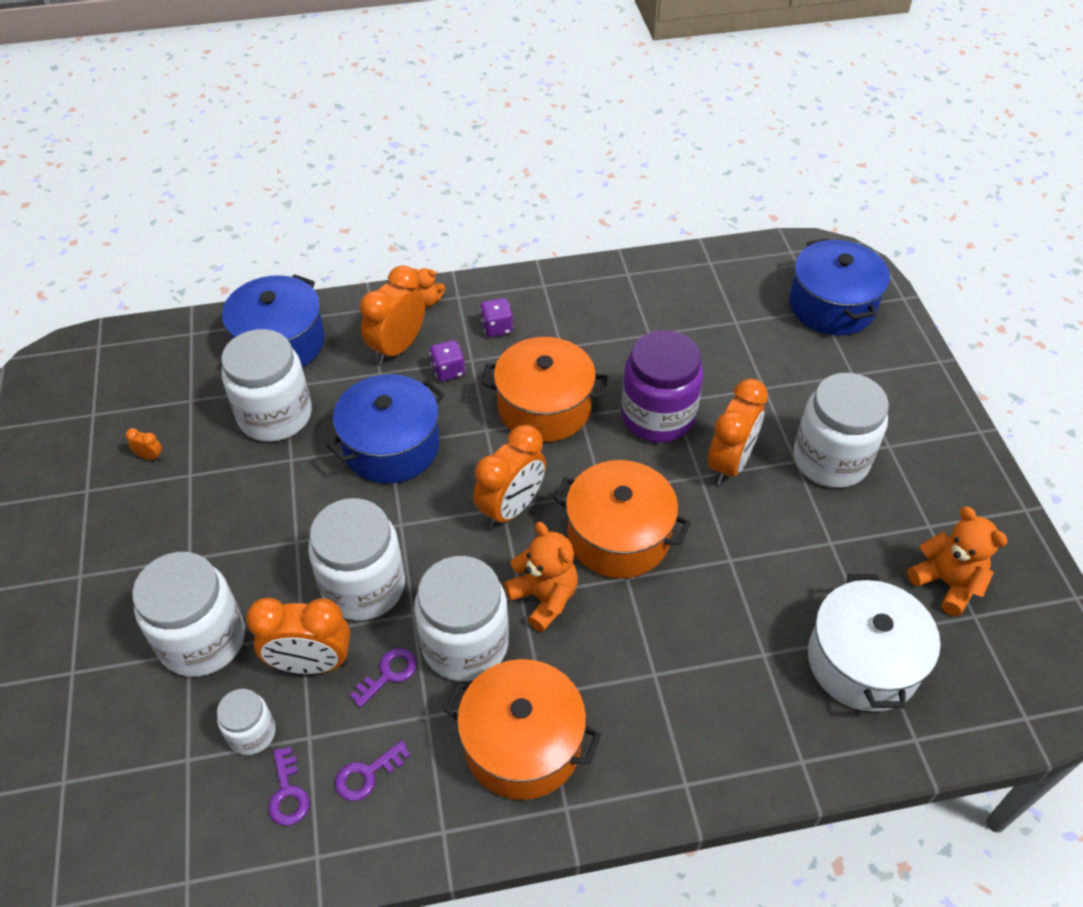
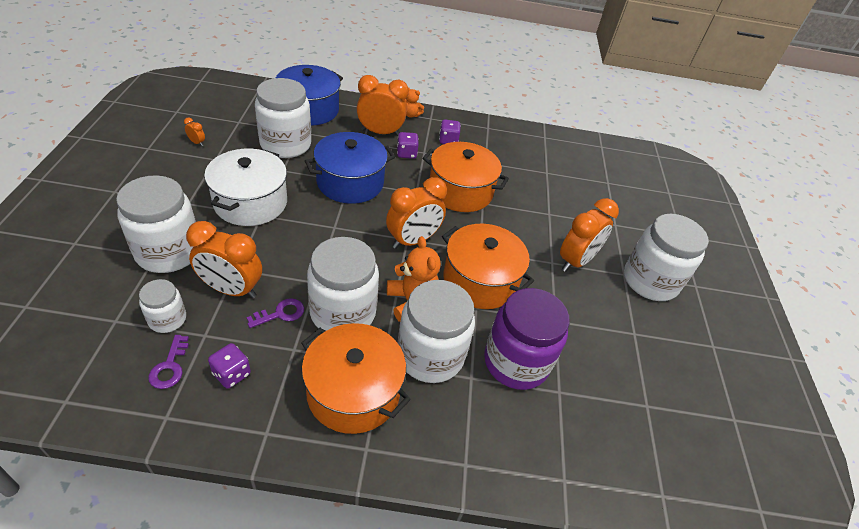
camera: 10 degrees right, 5 degrees down
white jar [308,498,405,621] -> white jar moved to [398,280,475,383]
purple key [335,741,410,801] -> purple dice [208,343,251,389]
orange clock [360,265,425,365] -> orange clock turned 45 degrees clockwise [357,75,409,136]
purple jar [621,330,703,443] -> purple jar moved to [484,288,570,390]
blue pot [789,238,890,335] -> none
white pot [808,574,940,712] -> white pot moved to [204,149,287,226]
orange teddy bear [907,507,1008,616] -> none

